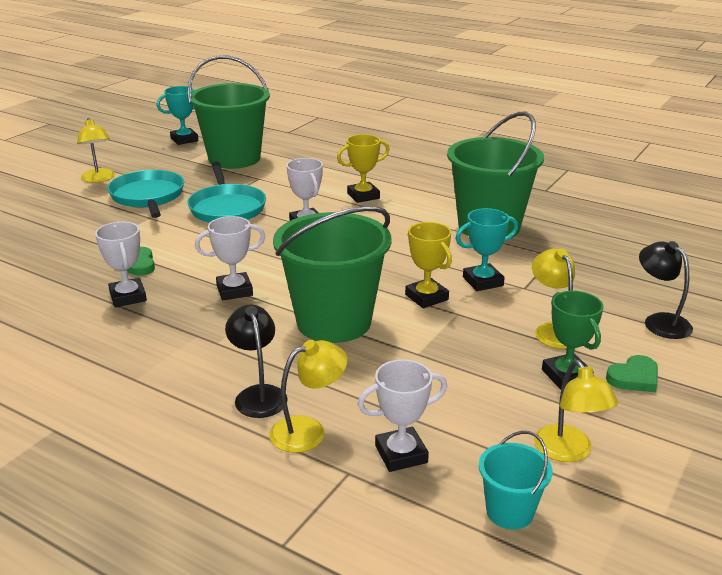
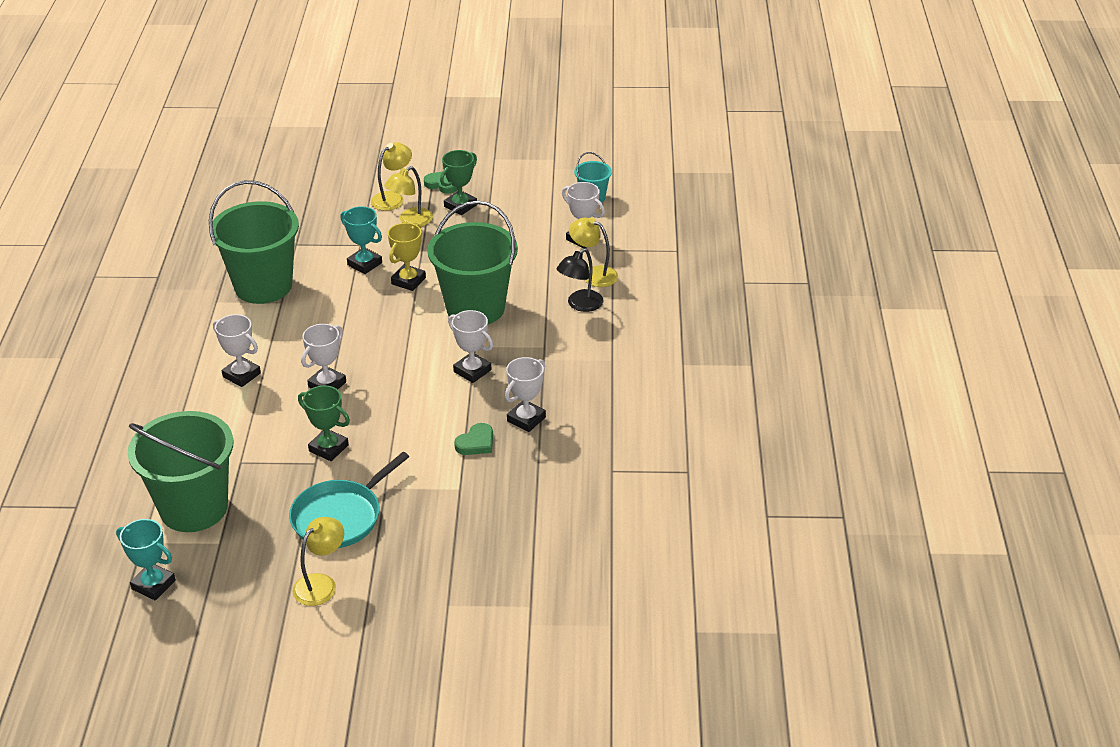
camera: 120 degrees left, 10 degrees up
turquoise pan [187,162,266,223] -> green trophy [298,386,350,461]
yellow trophy [337,134,390,203] -> white trophy [213,314,261,387]
yellow lamp [534,360,618,462] -> yellow lamp moved to [371,142,412,211]
black lamp [639,241,693,339] -> none

